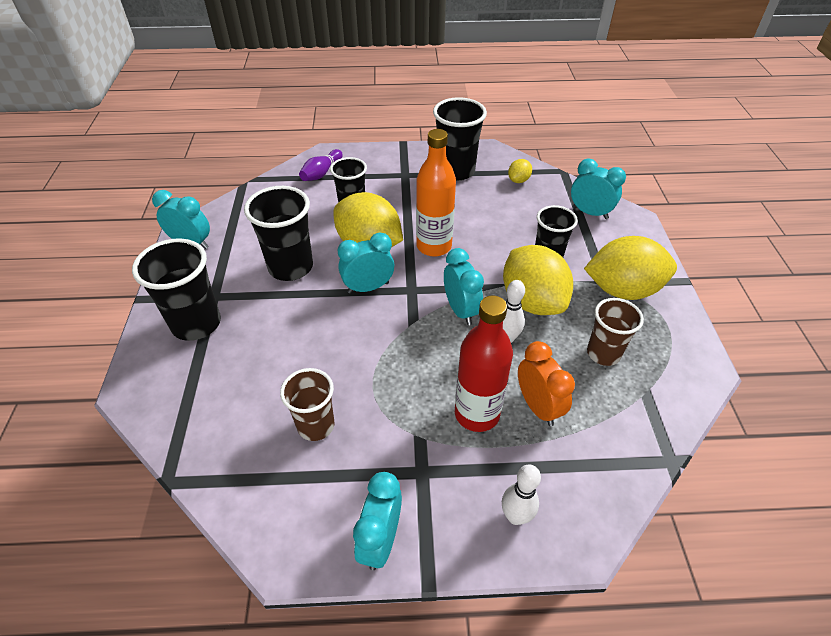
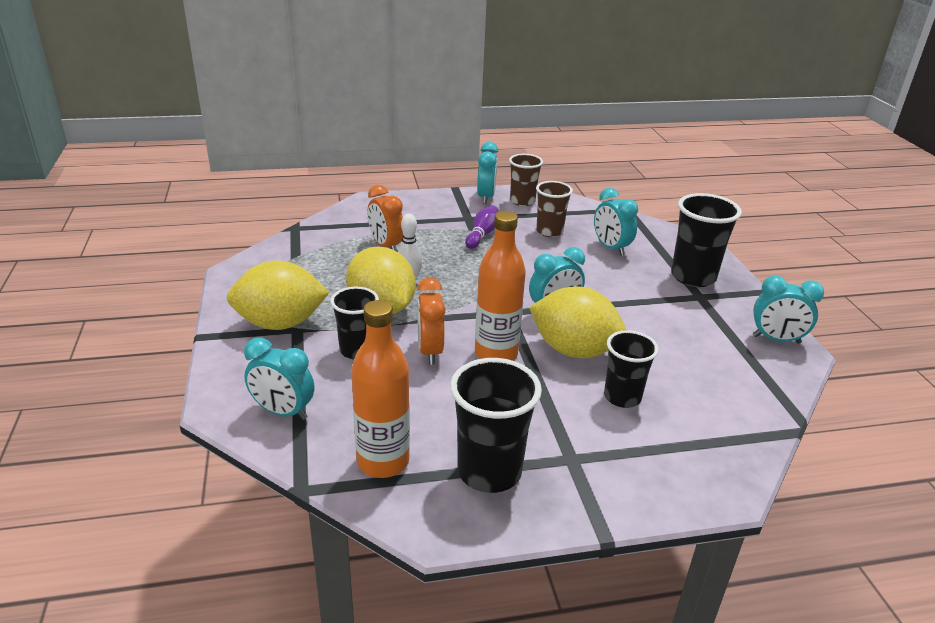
camera: 170 degrees right, 15 degrees down
black cup [244,186,313,281] -> none
purple bowling pin [299,149,343,181] -> purple bowling pin moved to [465,205,499,249]
turquoise clock [444,248,484,325] -> turquoise clock moved to [594,188,638,256]
red bottle [455,296,513,432] -> none
white bowling pin [502,464,541,525] -> none
yellow lemon [508,159,532,183] -> orange bottle [351,300,410,478]
brown cup [587,298,644,366] -> brown cup moved to [509,154,543,206]
none -> orange clock [417,277,446,364]

